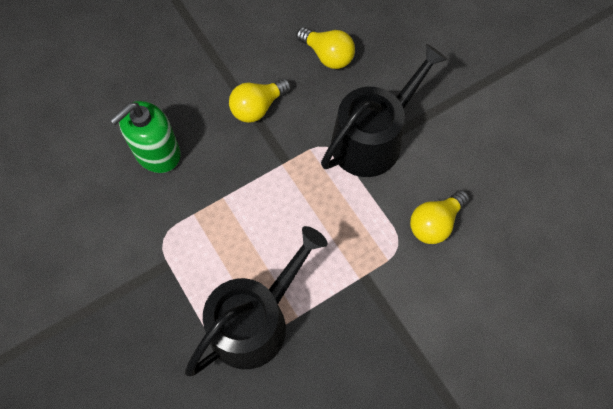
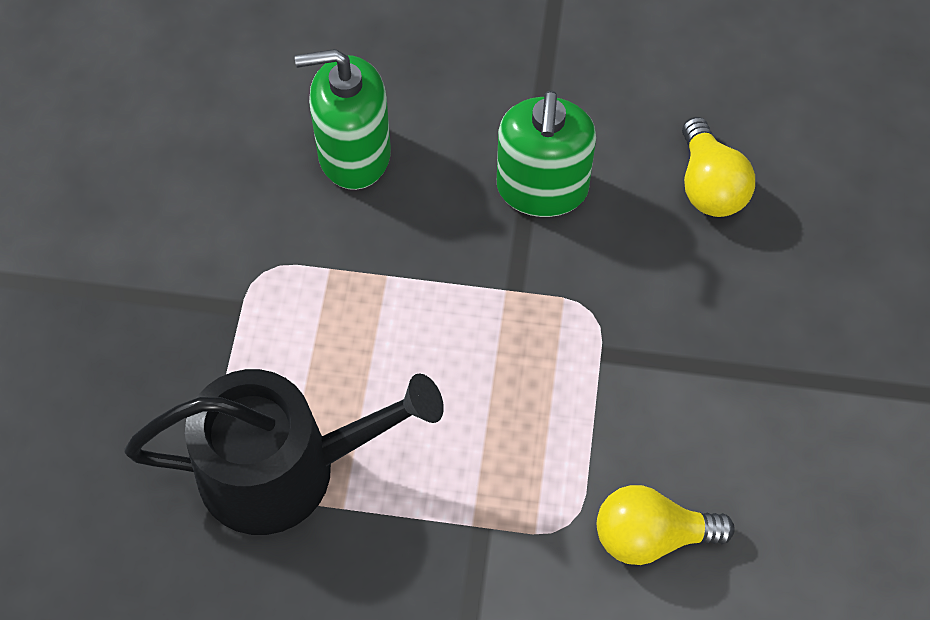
camera: 40 degrees right, 5 degrees down
yellow light bulb [229,78,291,123] -> green soap dispenser [497,90,596,217]
black watering can [321,44,448,177] -> none

